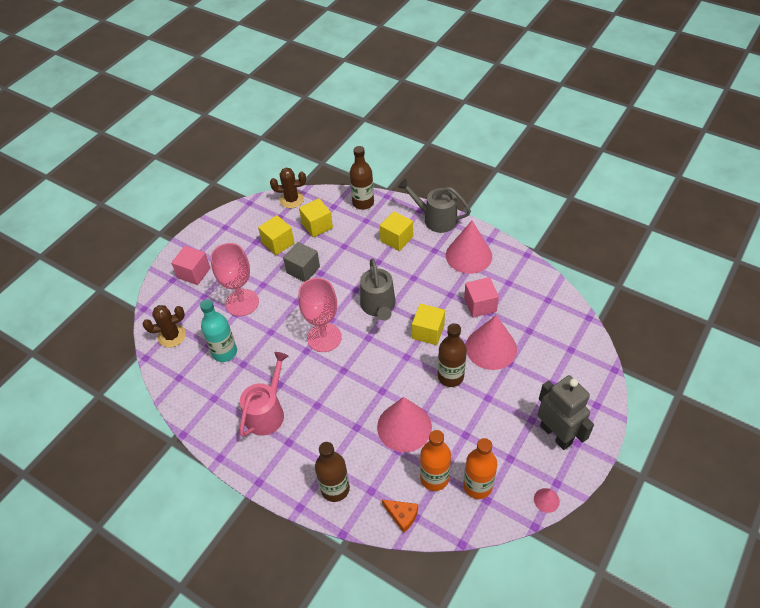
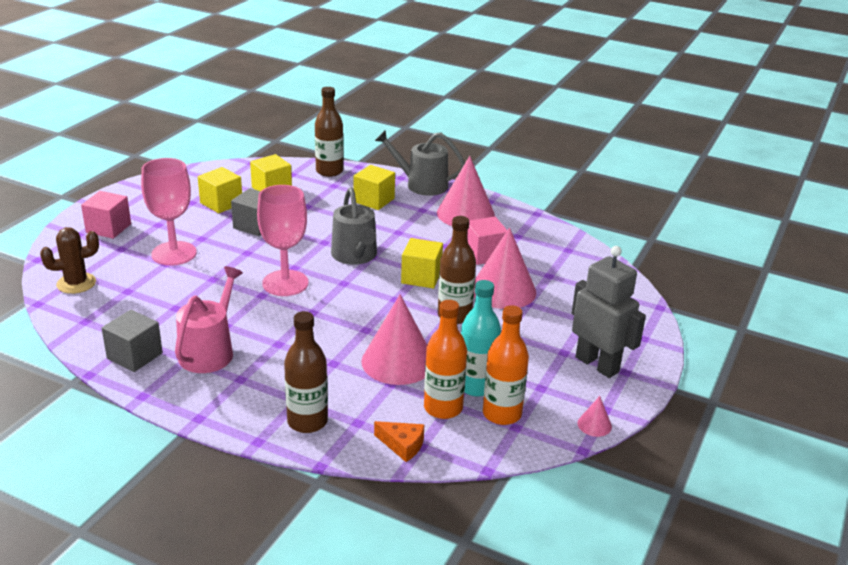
camera: 10 degrees left, 20 degrees down
turquoise bottle [200,299,237,362] -> turquoise bottle moved to [461,280,501,397]
brown cactus [270,167,306,208] -> none
none -> grey cube [102,310,163,372]

